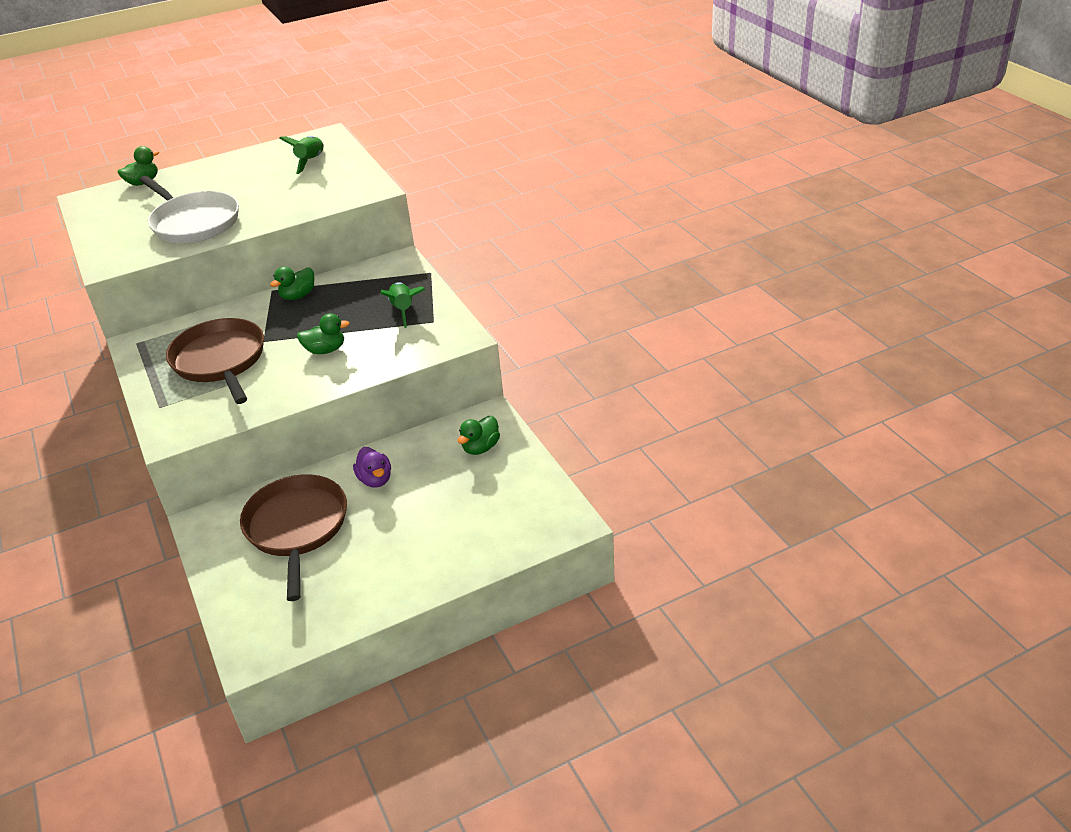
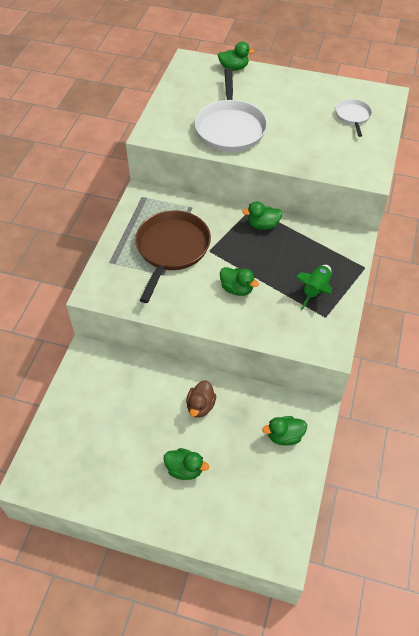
camera: 40 degrees right, 15 degrees up
brown pan [240,474,347,601] -> none
green rocket [279,136,324,174] -> white pan [336,99,372,137]
purple duck [353,447,391,488] -> brown duck [186,380,216,418]
none -> green duck [163,448,209,480]

